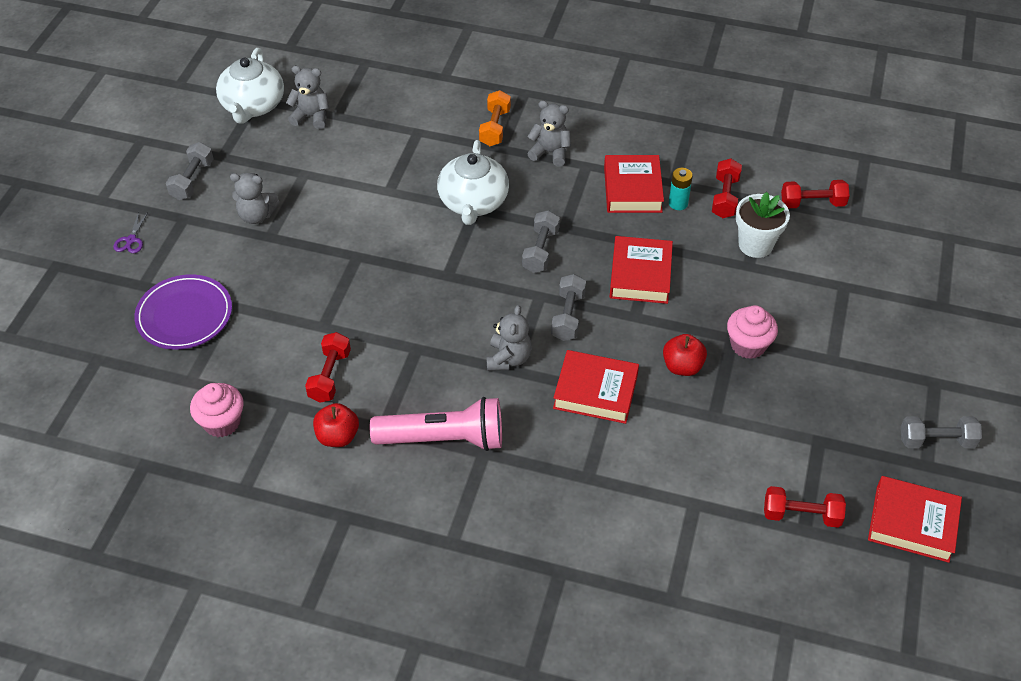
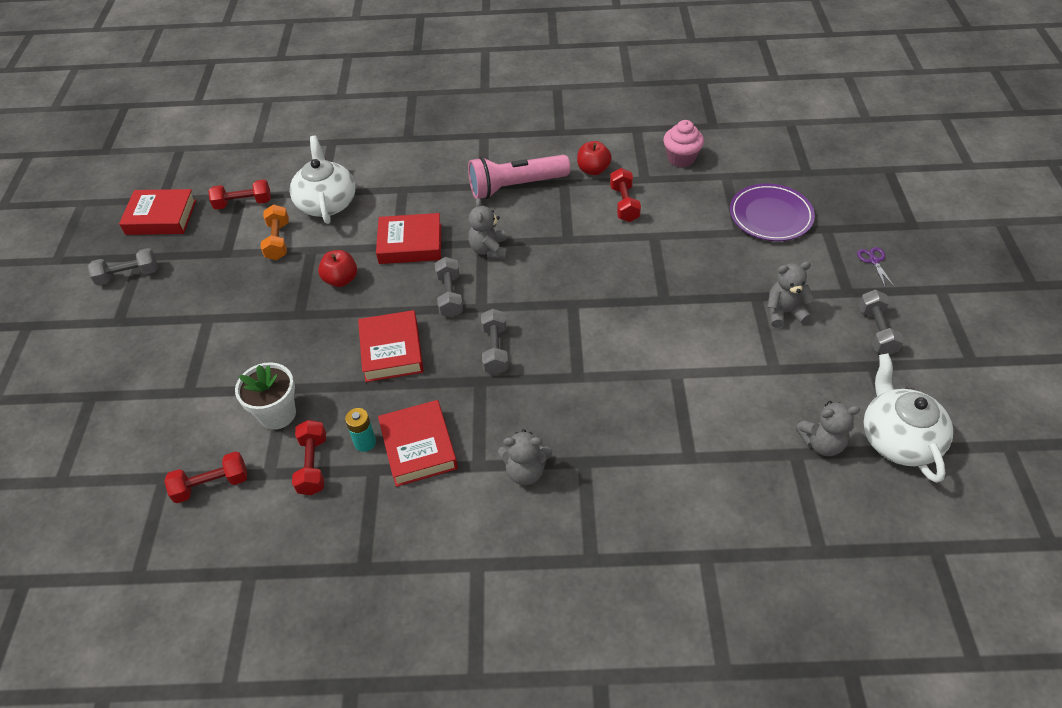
camera: 165 degrees right, 0 degrees up
white teapot [437,140,509,225] -> white teapot moved to [290,136,355,224]
orange dumbbell [479,90,511,146] -> orange dumbbell moved to [260,204,289,260]
pink cupcake [727,305,778,359] -> none

